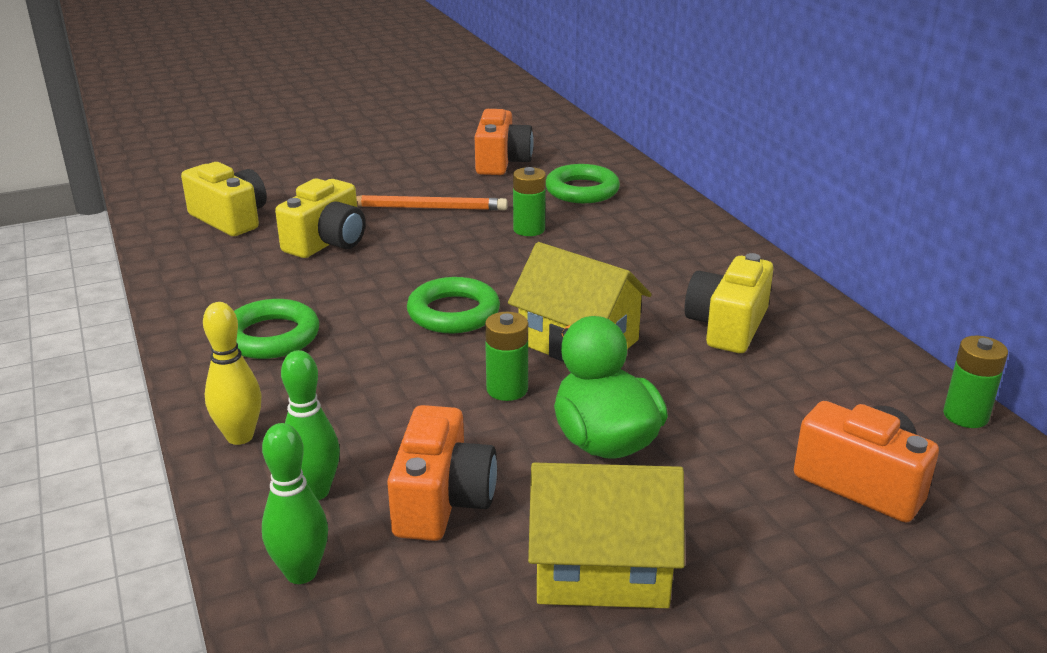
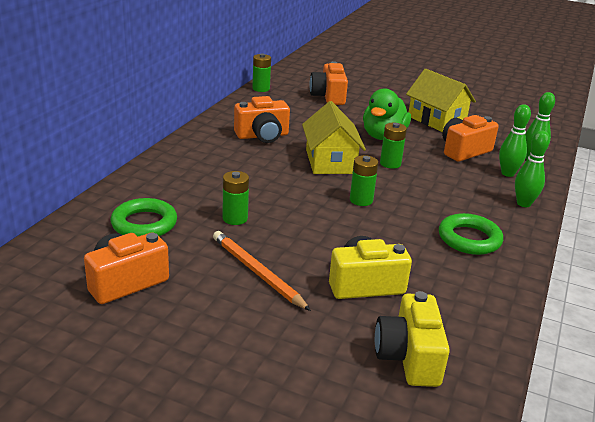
camera: 135 degrees left, 0 degrees up
yellow bowling pin [203,302,261,445] -> green bowling pin [515,130,550,207]
green ring [407,277,500,333] -> green battery [350,155,378,206]
yellow camera [684,253,773,353] -> orange camera [234,96,290,143]

